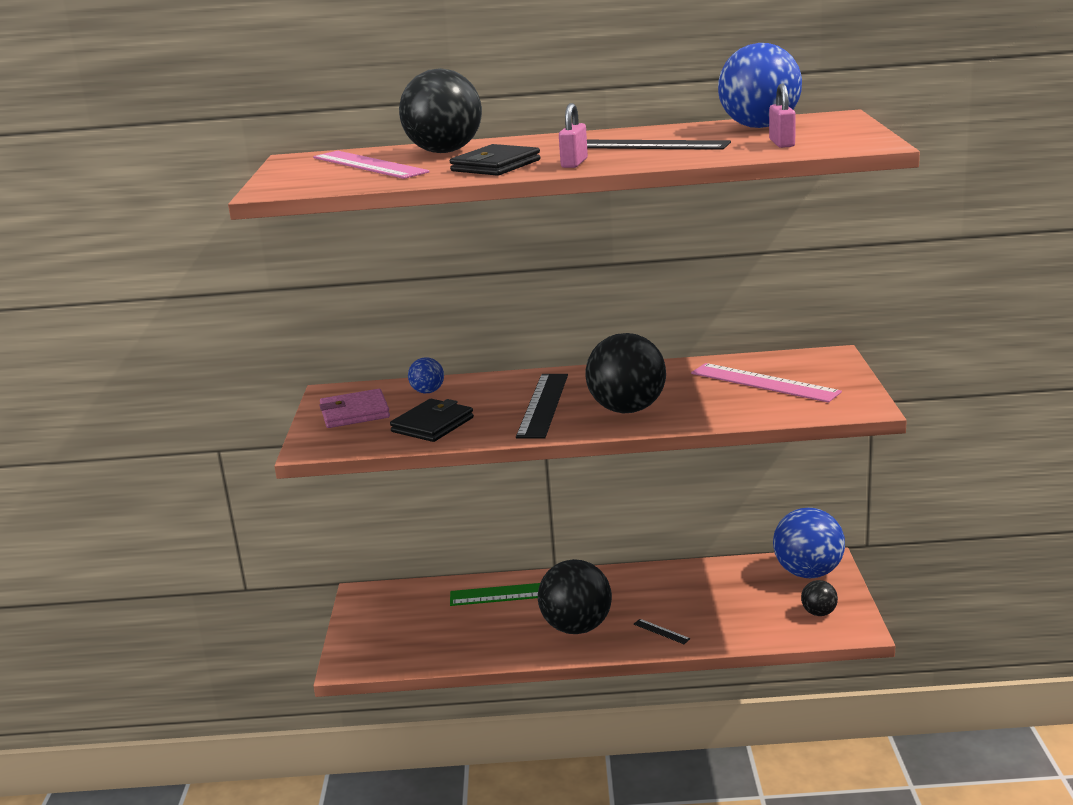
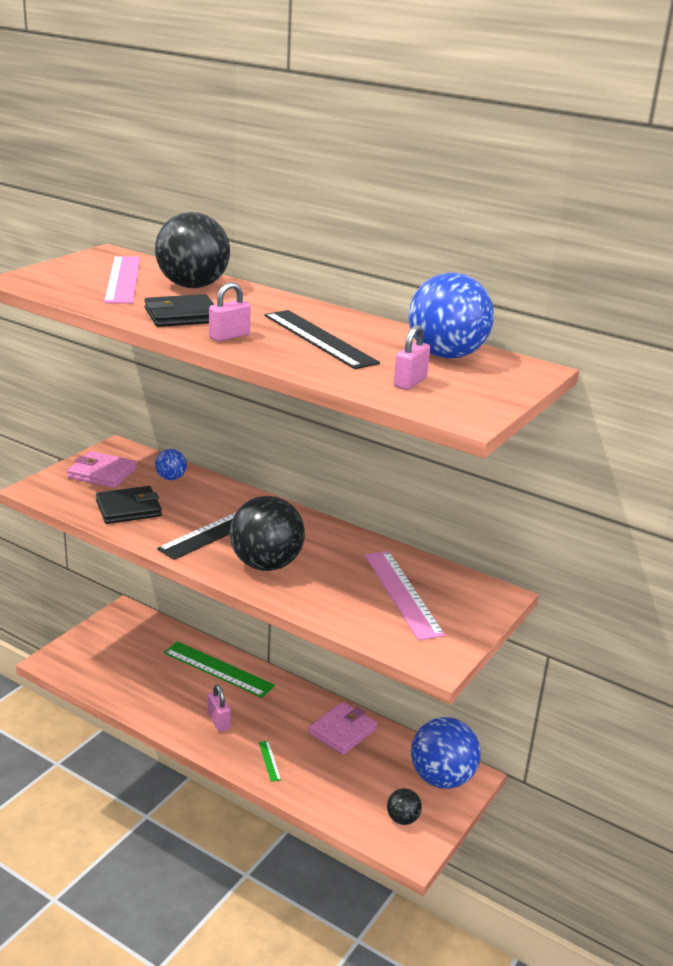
camera: 30 degrees right, 5 degrees up
black ball [538,559,612,634] -> pink padlock [208,685,230,732]
black ruler [634,619,690,644] -> green ruler [259,741,281,782]
none -> pink wallet [309,702,377,755]

